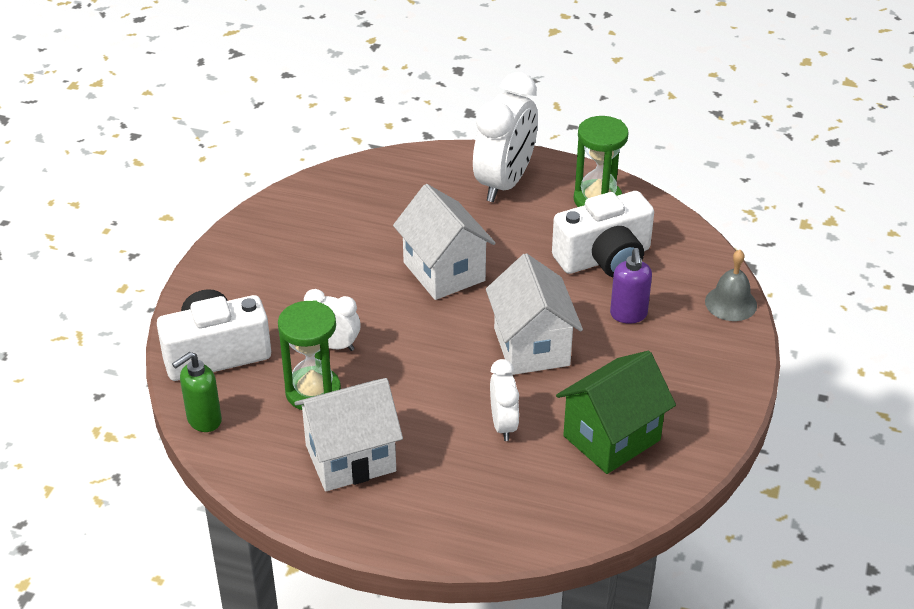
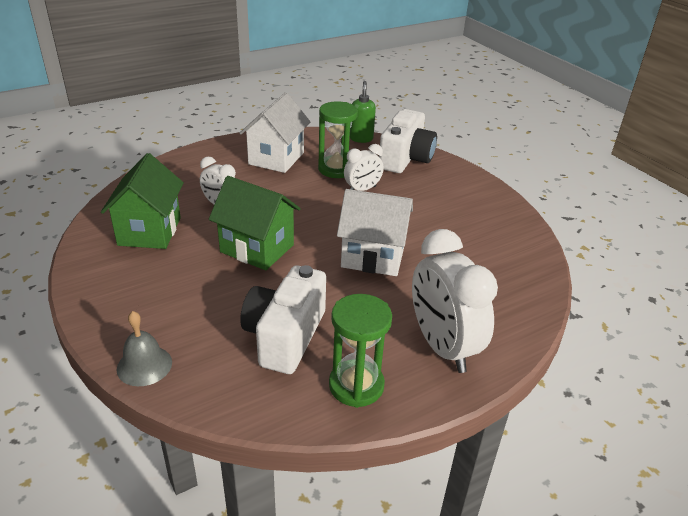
camera: 130 degrees right, 5 degrees down
white house [486,253,583,375] -> green house [209,176,301,270]
purple soap dispenser [610,248,652,324] -> none

